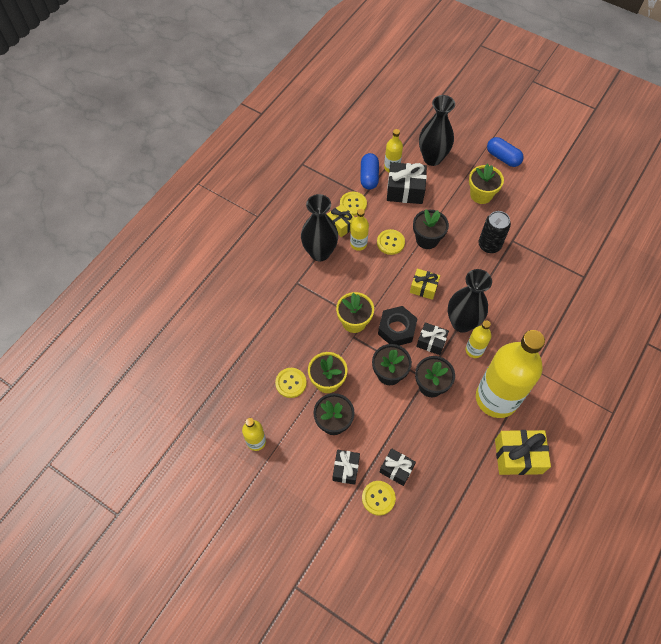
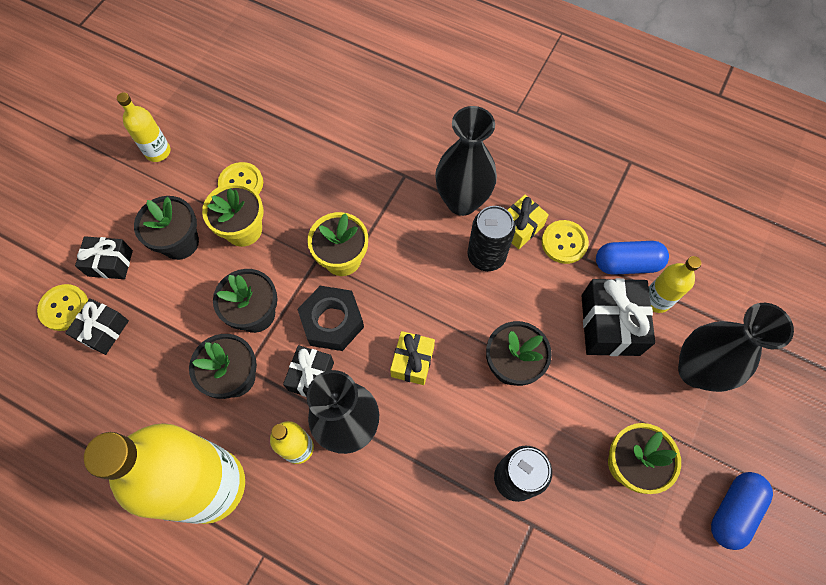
camera: 85 degrees right, 5 degrees up
yellow bottle [350,209,369,251] -> black can [468,206,516,271]
yellow button [377,229,405,255] -> none
yellow gift [495,430,551,475] -> none

